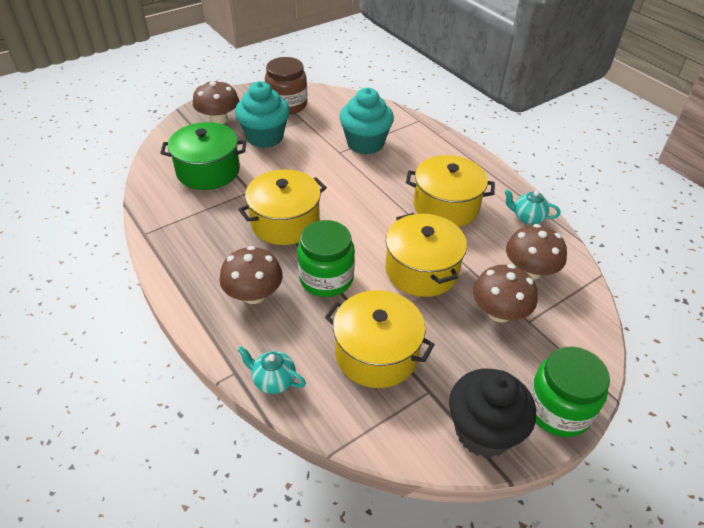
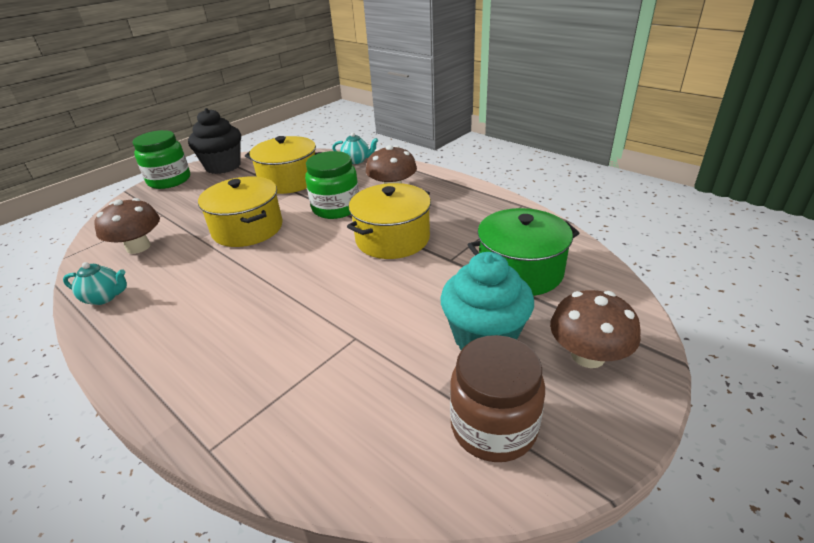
camera: 170 degrees right, 10 degrees down
turquoise cupcake [339,88,394,155] -> none
yellow pot [406,155,495,227] -> none
brown mushroom [473,264,538,322] -> none

